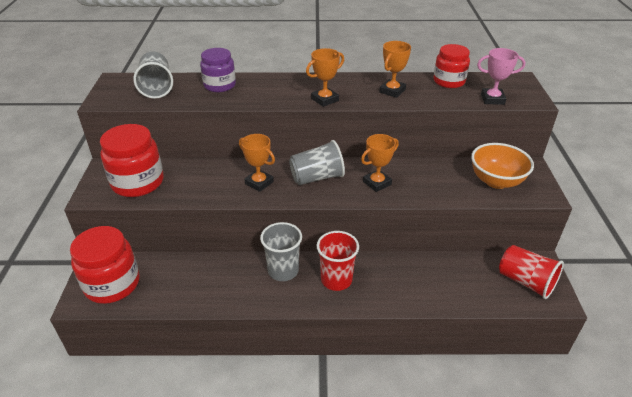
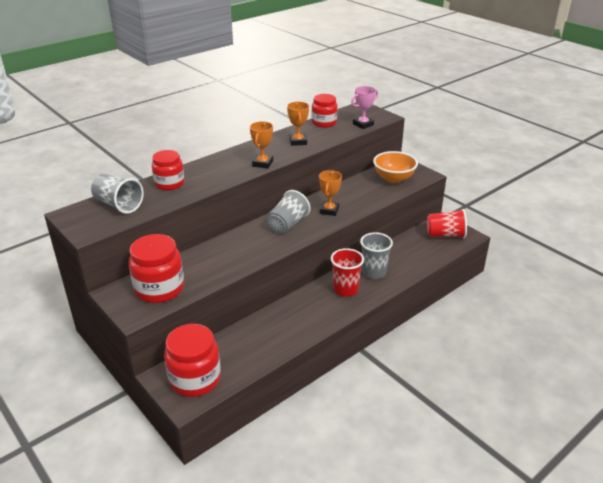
camera: 40 degrees left, 5 degrees down
purple jar [200,48,236,92] -> red jar [152,150,184,190]
orange trophy [239,134,275,192] -> none
grey cup [260,222,302,281] -> grey cup moved to [360,232,393,279]

